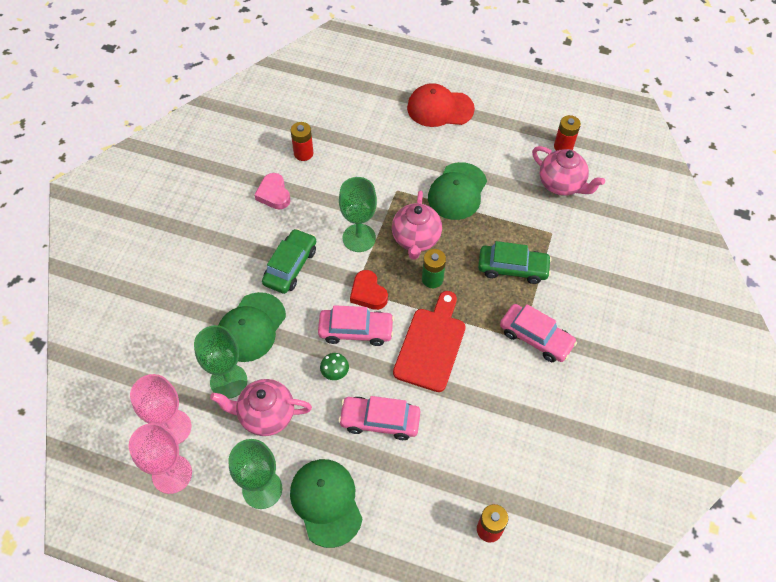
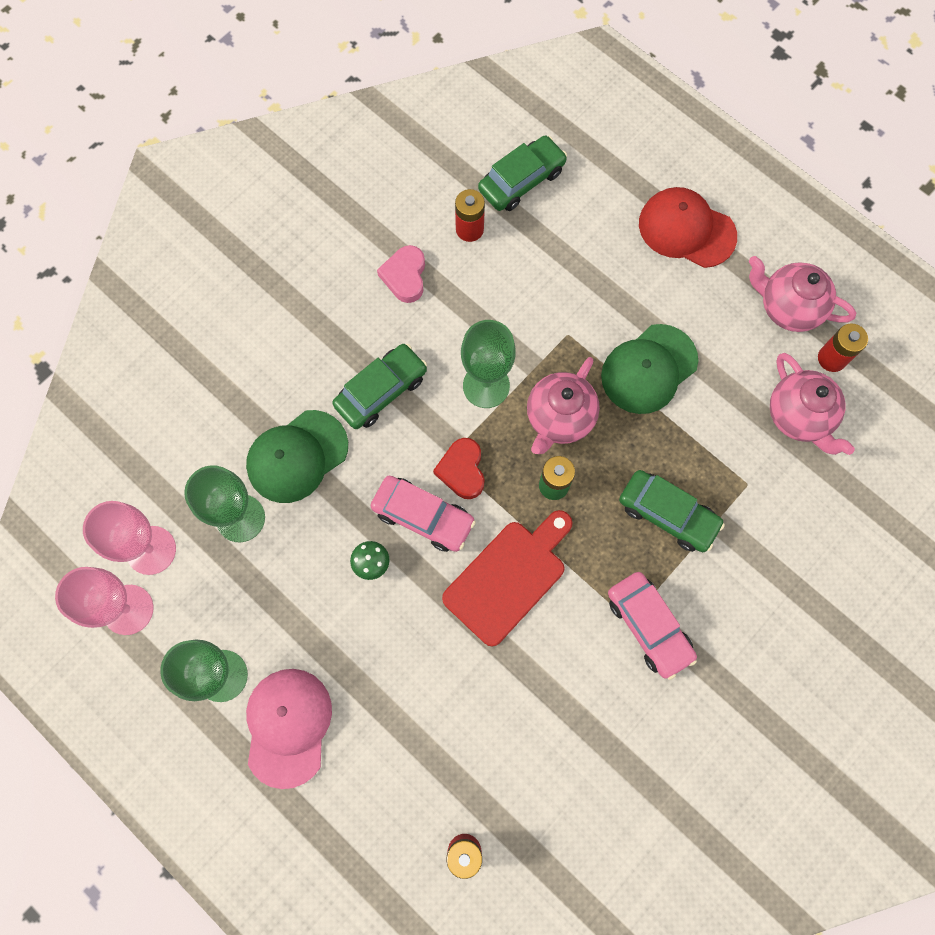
camera: 25 degrees right, 15 degrees up
pink teapot [210,379,312,436] -> pink teapot moved to [749,256,856,332]
green cap [290,459,363,548] -> pink cap [246,669,332,789]
pink car [338,396,421,440] -> none
none -> green car [478,135,567,211]

